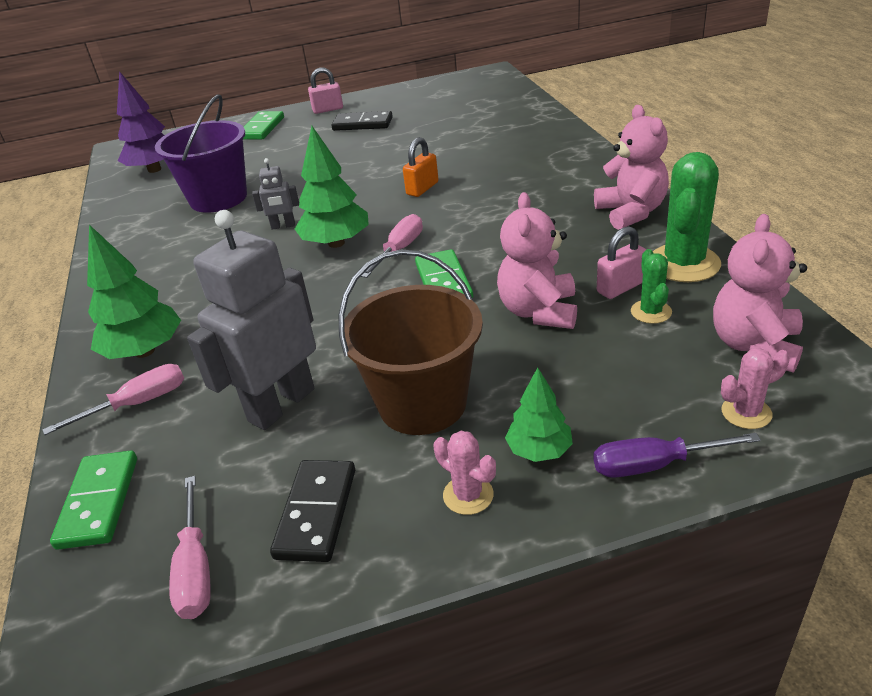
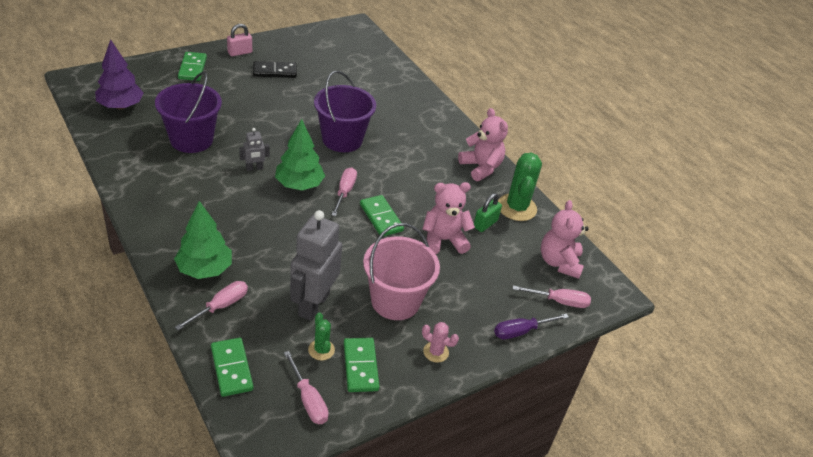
camera: 25 degrees left, 5 degrees up
black domino [270,460,355,562] -> green domino [344,338,380,392]
brown bucket [338,250,483,435] -> pink bucket [363,223,440,320]
orange padlock [403,137,439,197] -> purple bucket [314,71,376,152]
pink teddy bear [497,192,577,329] -> pink teddy bear turned 90 degrees clockwise [422,182,475,254]
green tree [505,367,573,462] -> none
pink padlock [597,226,646,299] -> green padlock [474,193,502,232]
green cactus [631,249,672,324] -> green cactus moved to [308,312,335,361]
pink cactus [721,348,790,429] -> pink screwdriver [513,286,591,308]

